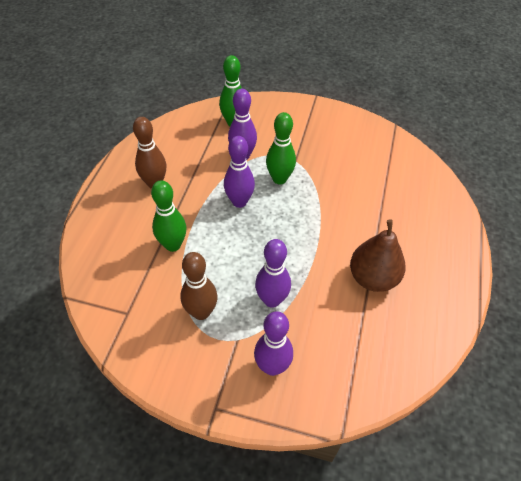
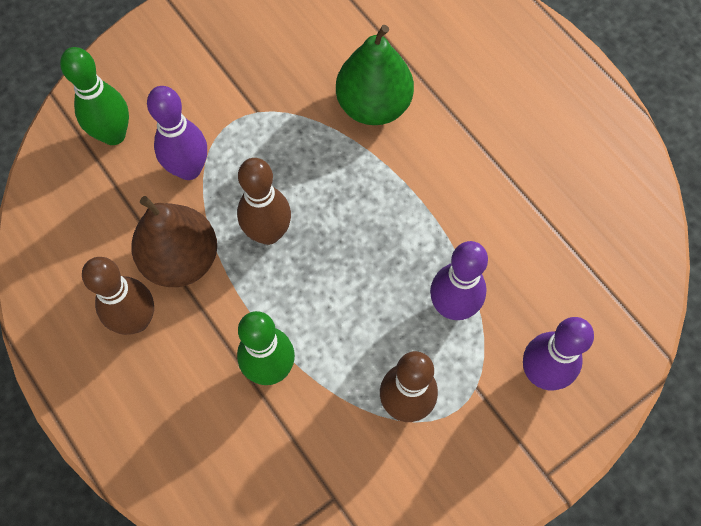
camera: 50 degrees left, 15 degrees up
purple bowling pin [224,136,255,208] -> brown bowling pin [237,158,291,245]
green bowling pin [266,112,296,184] -> none
brown pear [350,219,405,292] -> brown pear moved to [131,196,217,287]
none -> green pear [336,25,414,125]

